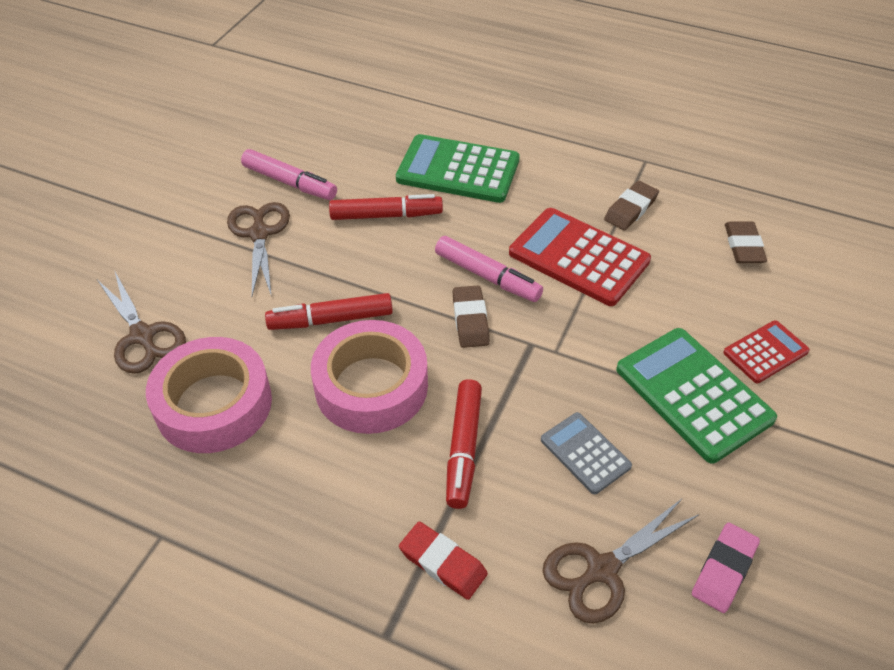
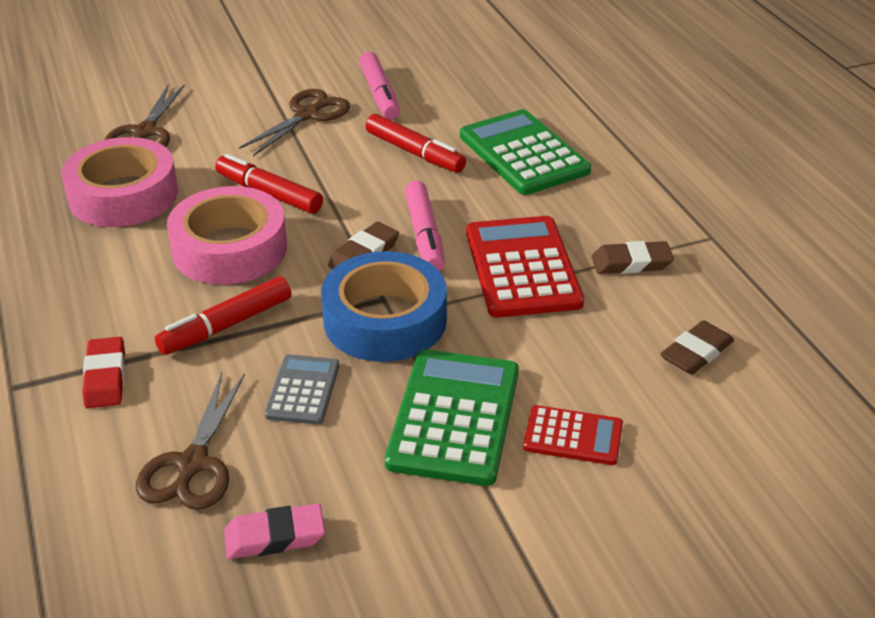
camera: 45 degrees right, 10 degrees down
brown scissors [543,499,700,624] -> brown scissors turned 90 degrees counterclockwise [136,373,245,510]
none -> blue tape [321,251,447,362]

